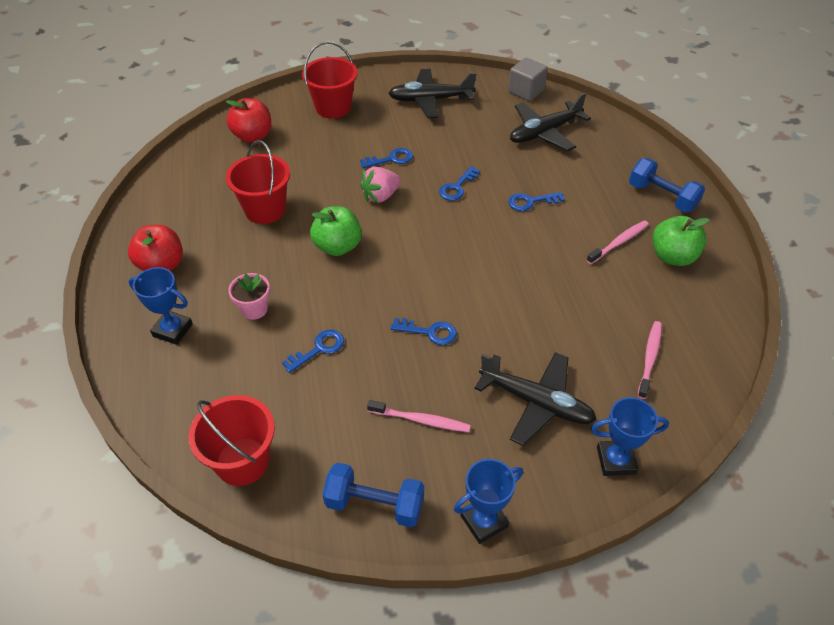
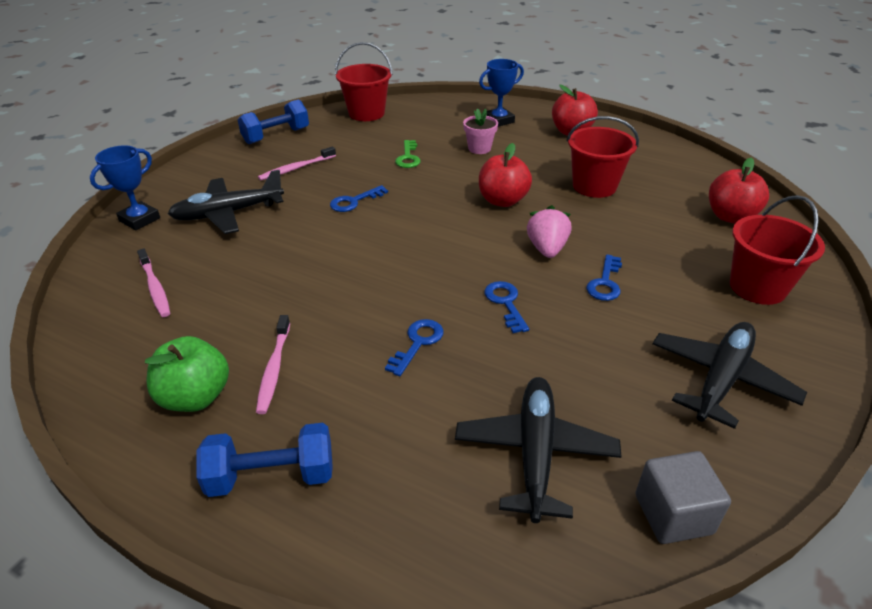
camera: 130 degrees right, 10 degrees down
blue key [282,330,344,373] -> green key [395,140,421,168]
green apple [310,206,362,256] -> red apple [479,143,532,207]
blue trophy [454,459,523,544] -> none

